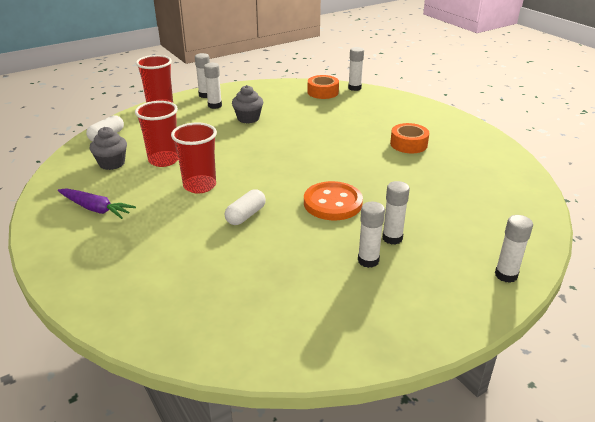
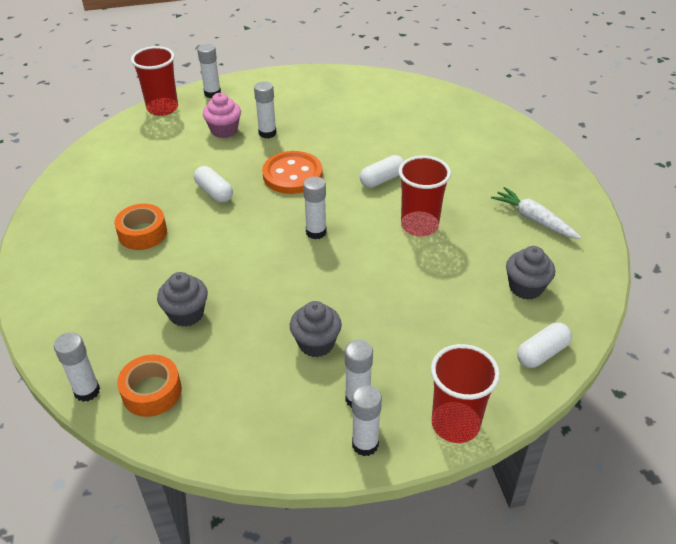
camera: 160 degrees left, 10 degrees up
purple carrot [58,188,136,219] -> white carrot [491,187,581,239]
red cup [135,101,178,167] -> red cup moved to [131,46,178,116]
white glue stick [358,202,385,268] -> white glue stick moved to [303,177,327,239]
none -> grey cupcake [157,272,208,327]
none -> white capsule [194,166,233,203]
none -> pink cupcake [203,93,241,138]

